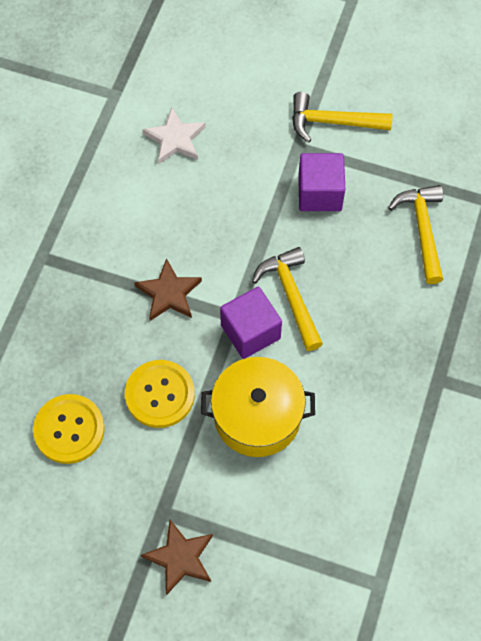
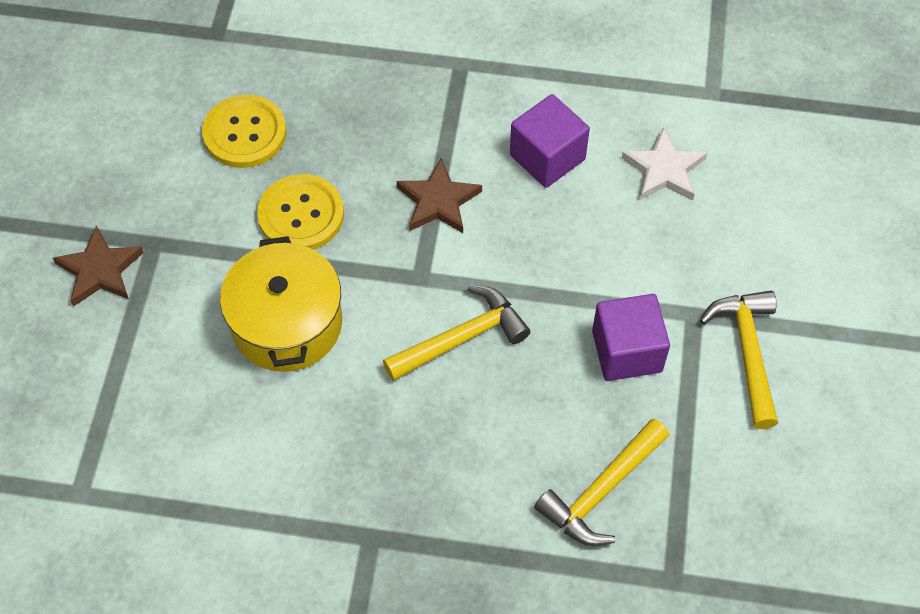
camera: 80 degrees right, 5 degrees down
purple cube [220,287,282,359] -> purple cube moved to [510,94,590,188]
yellow hammer [388,185,443,284] -> yellow hammer turned 150 degrees clockwise [534,418,670,546]

